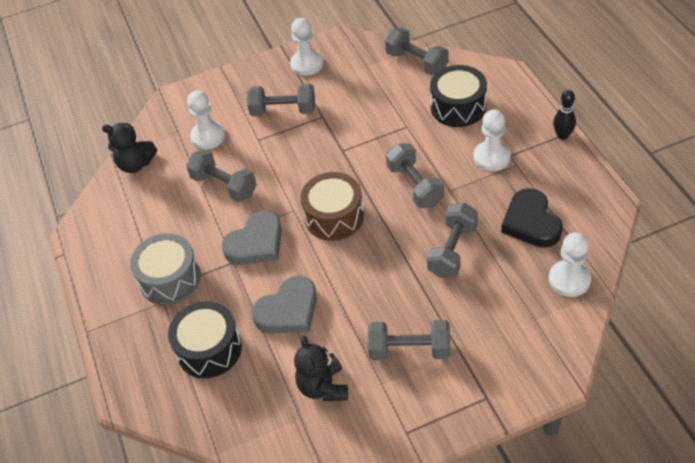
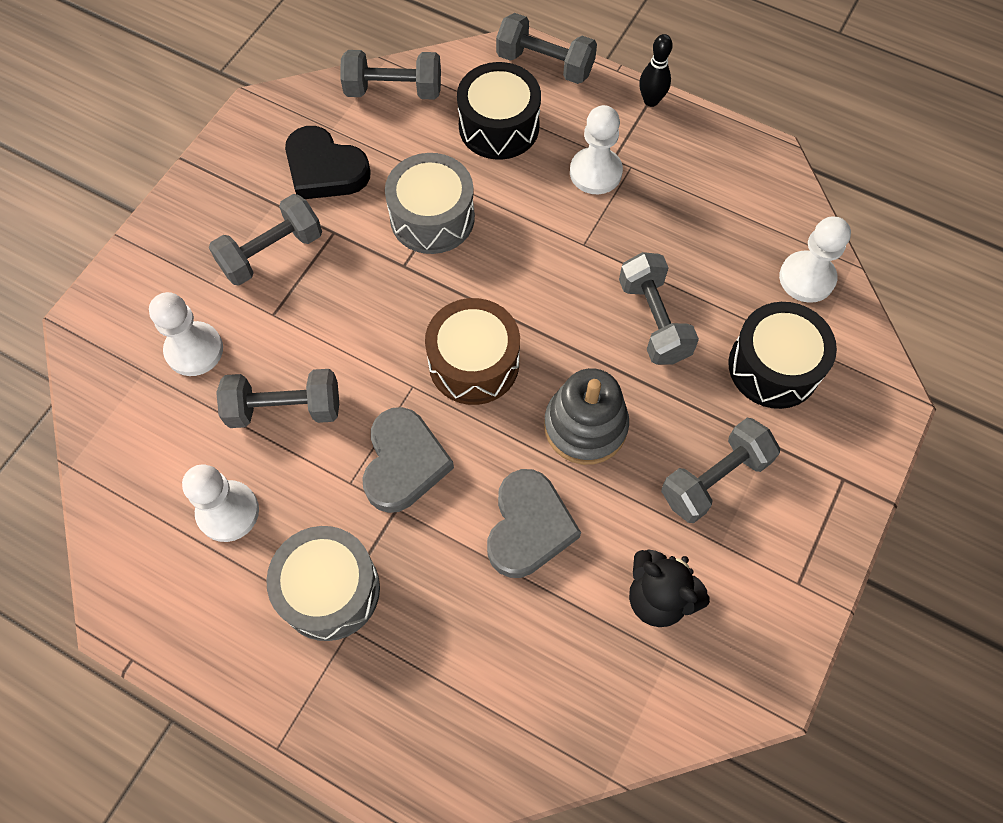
camera: 45 degrees left, 15 degrees up
black teddy bear [102,123,157,173] -> none
black drum [168,301,242,378] -> black drum moved to [728,302,837,409]
white pawn [290,18,323,76] -> white pawn moved to [182,464,259,542]
grey dumbbell [386,143,444,208] -> grey dumbbell moved to [496,13,597,84]
black heart [501,188,563,248] -> black heart moved to [285,126,371,199]
none -> grey drum [385,153,475,254]
none -> grey stacking toy [544,368,629,465]

